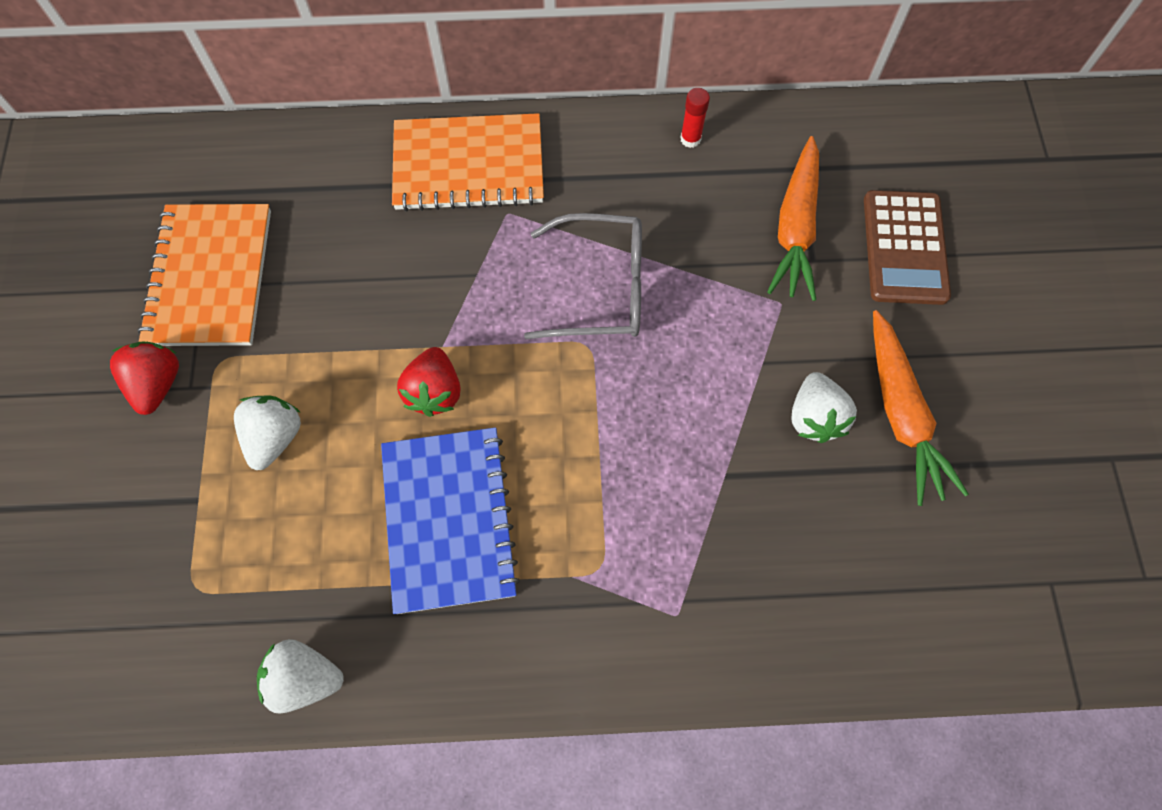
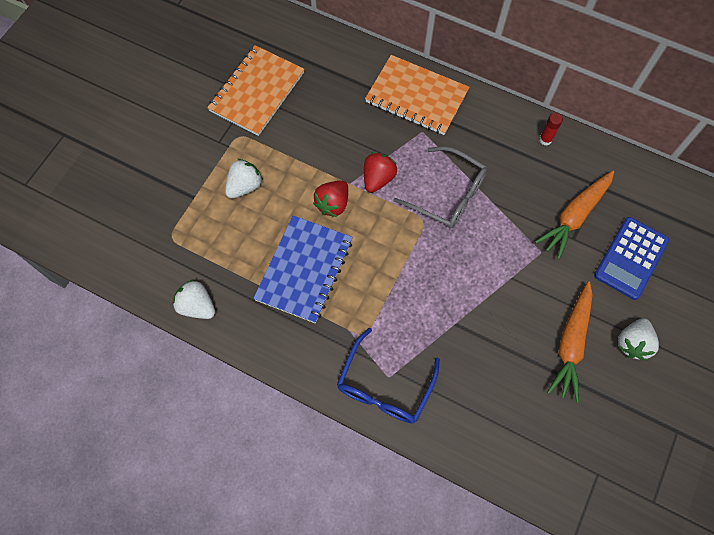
camera: 30 degrees right, 0 degrees up
red strawberry [110,341,179,415] -> red strawberry moved to [364,152,397,193]
white strawberry [791,372,857,443] -> white strawberry moved to [617,318,659,361]
brown calculator [864,190,951,305] -> blue calculator [594,217,669,300]
none -> blue glasses [337,327,440,424]

